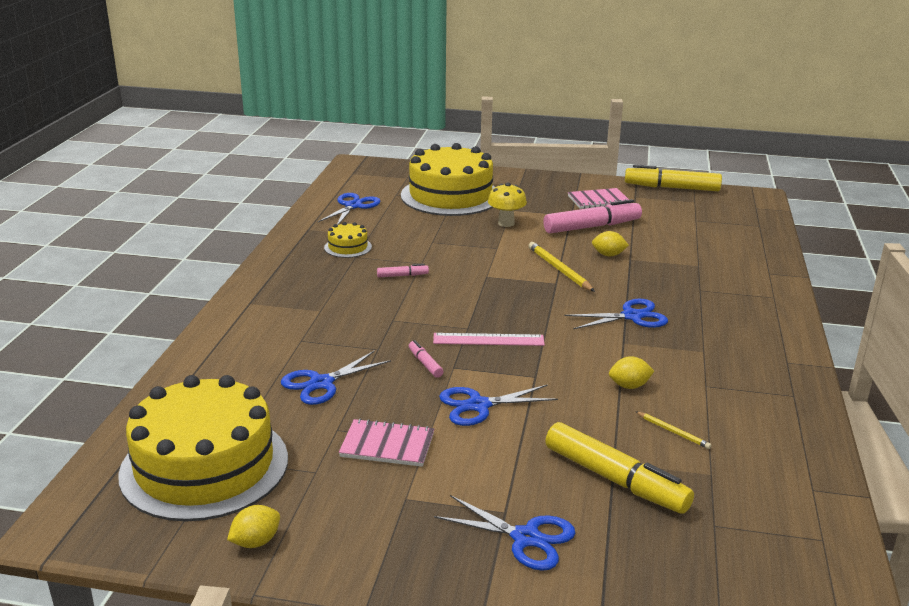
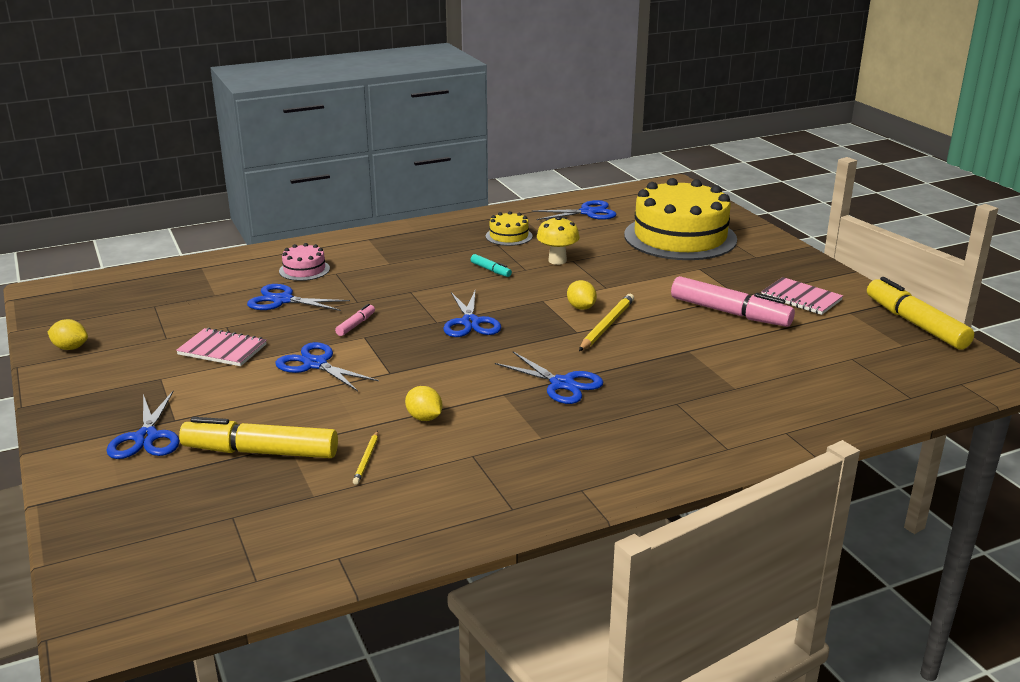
camera: 55 degrees right, 0 degrees up
yellow cake [118,375,288,521] -> none
pink notebook [339,418,434,467] -> pink notebook turned 45 degrees counterclockwise [176,328,267,366]
pink marker [377,264,429,277] -> turquoise marker [470,254,512,277]
pink ruler [433,333,545,346] -> none
yellow mushroom [488,183,527,227] -> yellow mushroom moved to [537,216,580,265]
yellow marker [545,422,694,514] -> yellow marker turned 90 degrees clockwise [179,417,338,458]
yellow lemon [592,231,629,256] -> yellow lemon moved to [567,280,597,310]
none -> pink cake [279,243,330,281]
none -> blue scissors [443,291,501,337]

